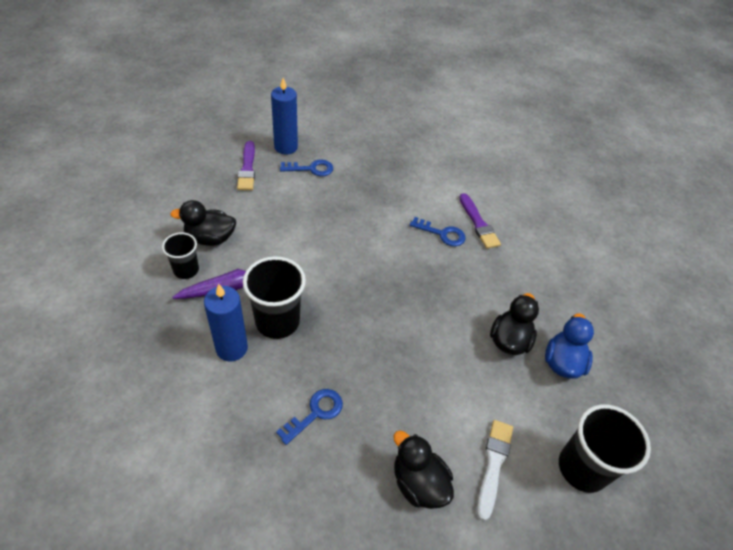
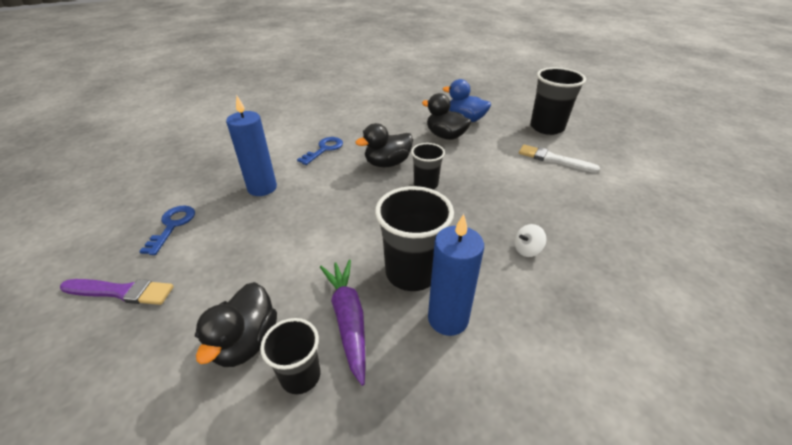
camera: 75 degrees left, 10 degrees down
blue candle [271,78,298,154] -> blue candle moved to [226,96,277,196]
blue key [276,389,343,445] -> white spinning top [514,224,546,257]
black duck [394,431,454,509] -> black duck moved to [356,123,413,167]
purple brush [459,193,501,249] -> none
none -> black cup [411,143,445,189]

